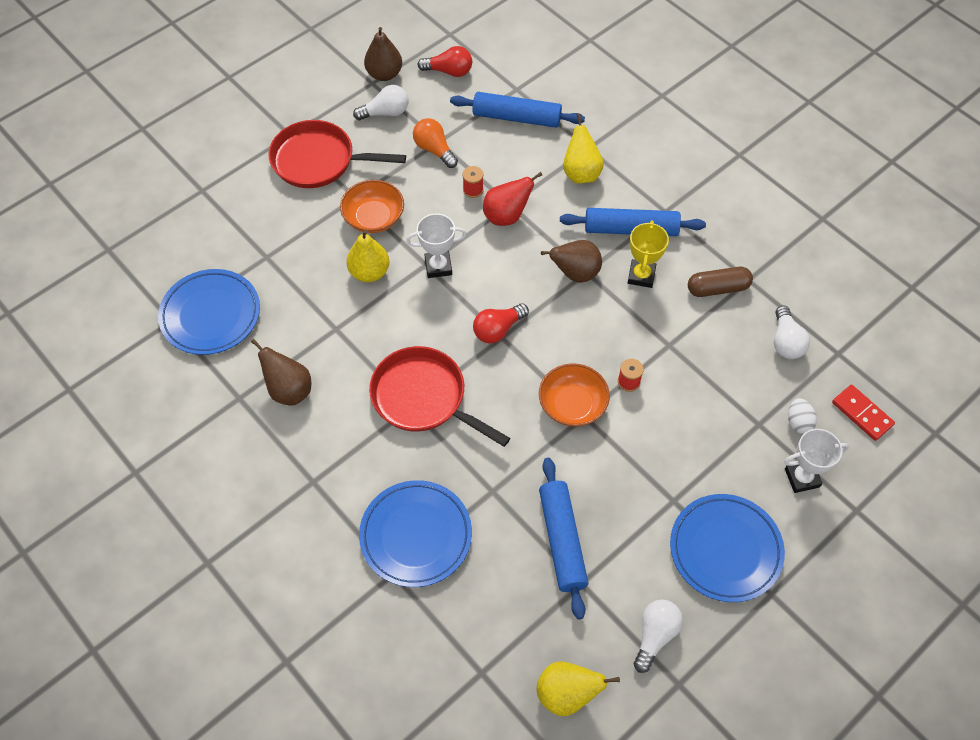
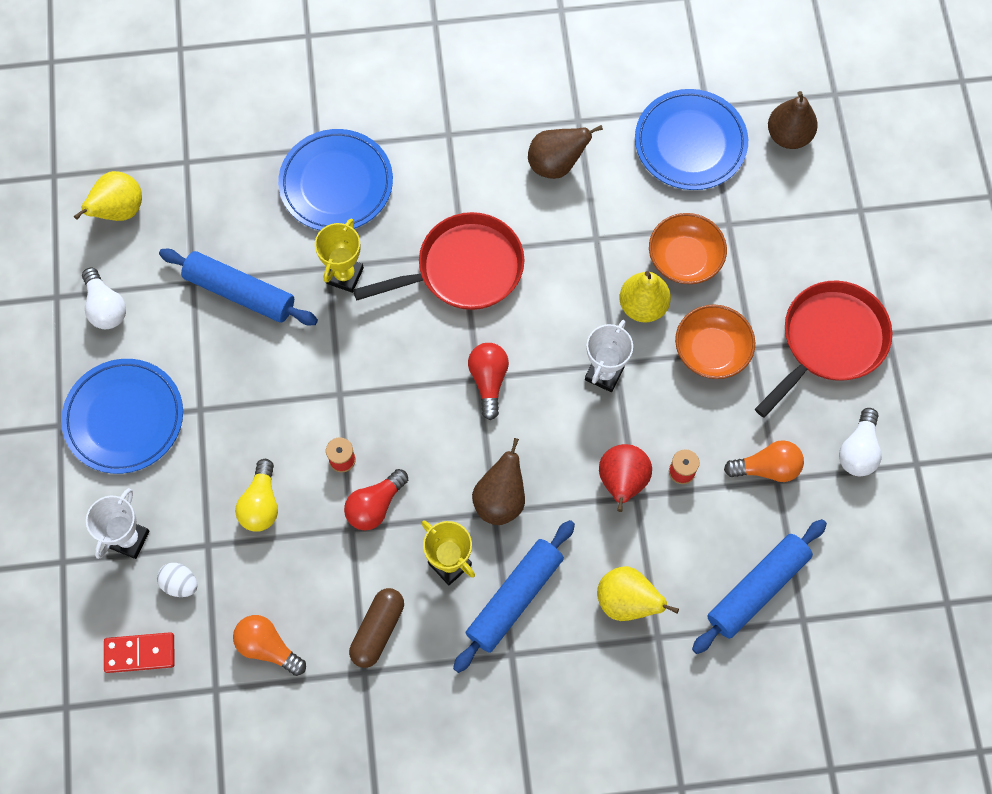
camera: 125 degrees right, 10 degrees up
brown pear [364,27,402,81] -> brown pear moved to [768,91,818,149]
red light bulb [417,46,472,77] -> red light bulb moved to [344,469,408,530]
orange bowl [539,363,610,427] -> orange bowl moved to [649,213,727,284]
white light bulb [774,306,810,359] -> orange light bulb [233,615,306,676]
none -> yellow light bulb [235,459,278,532]
none -> yellow trophy [315,218,364,293]

